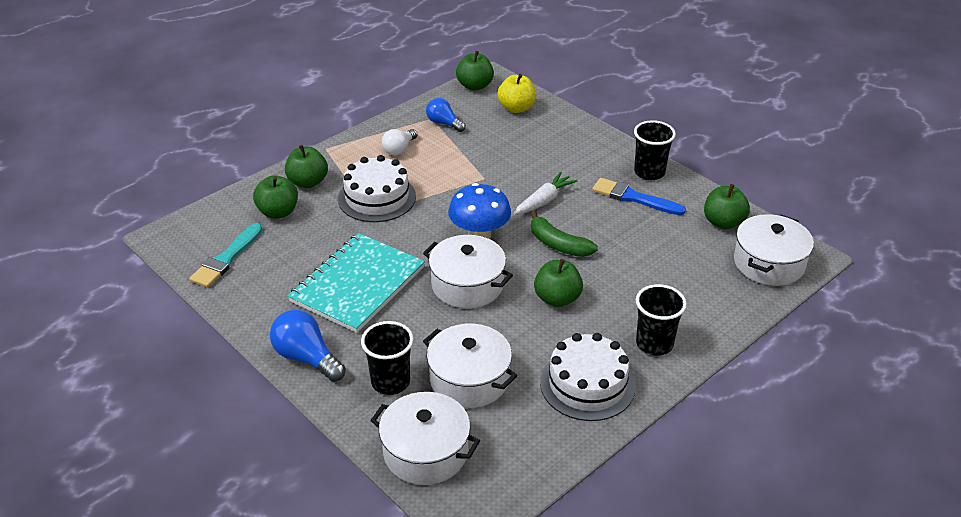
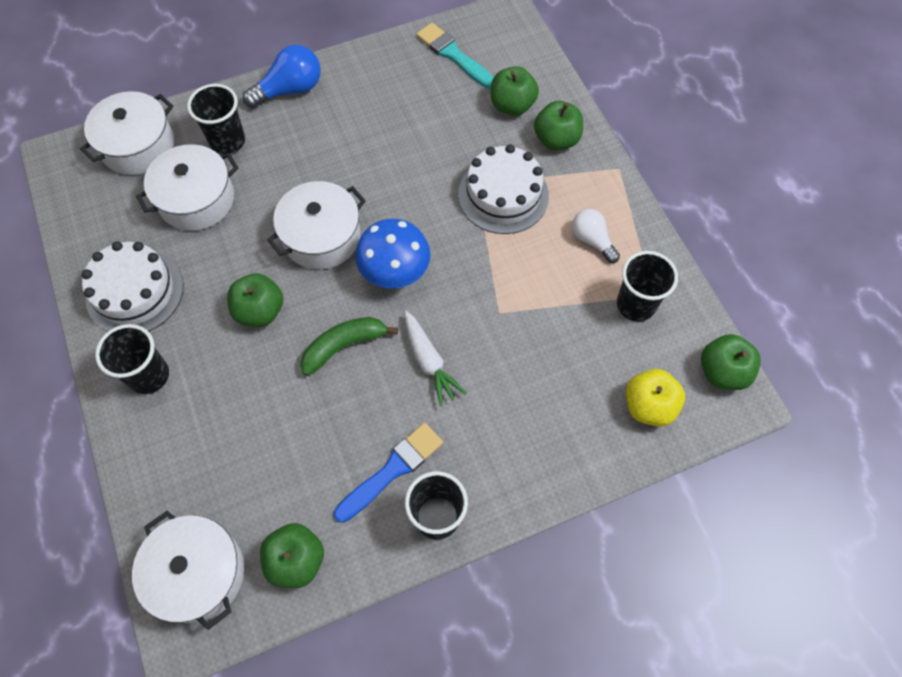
camera: 110 degrees right, 25 degrees up
turquoise notebook [287,233,425,333] -> none
blue light bulb [426,98,466,132] -> black cup [617,251,678,321]

